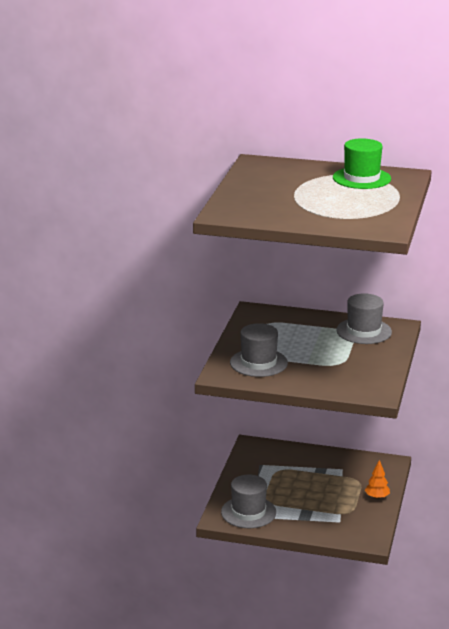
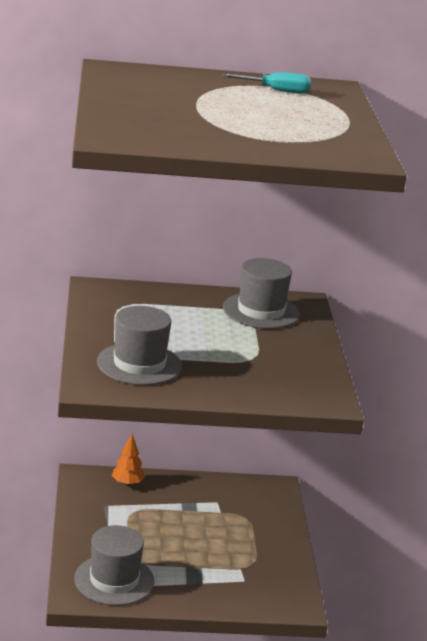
camera: 20 degrees left, 0 degrees up
green hat [333,138,391,189] -> turquoise screwdriver [222,72,311,94]
orange tree [365,460,390,499] -> orange tree moved to [112,434,145,486]

